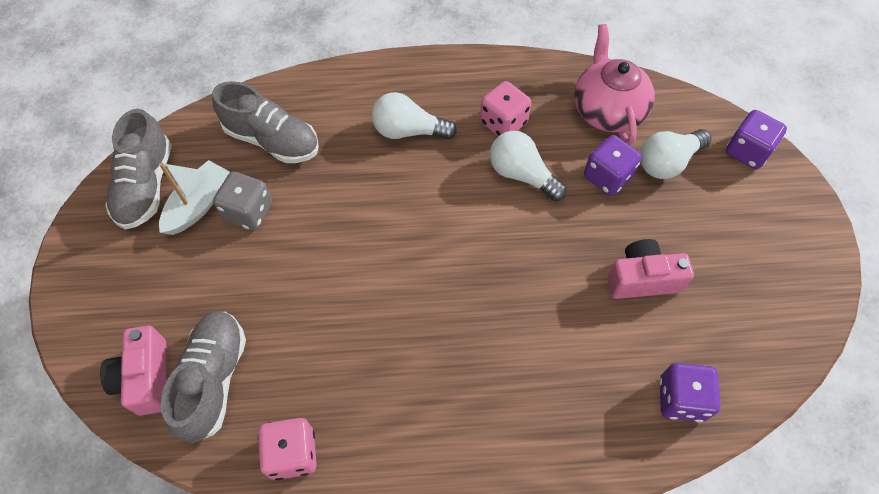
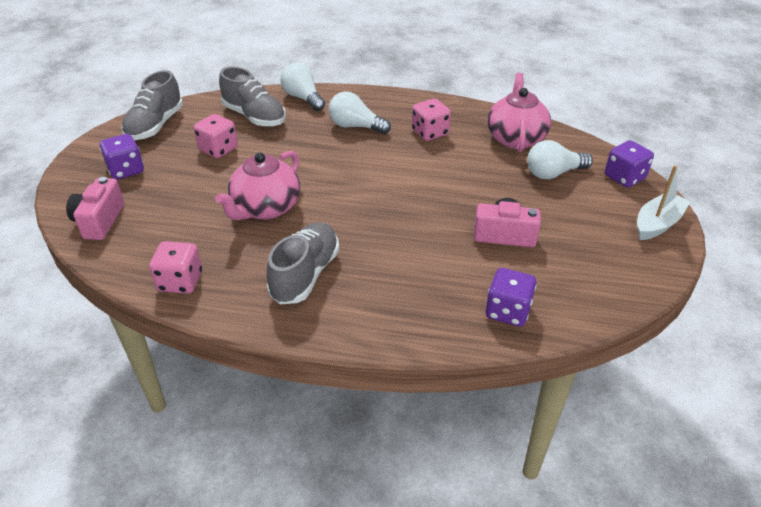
camera: 15 degrees right, 20 degrees down
white boat [159,160,230,235] -> white boat moved to [637,165,691,240]
grey shoe [161,311,246,443] -> grey shoe moved to [266,222,339,304]
grey dice [213,172,272,231] -> pink dice [194,114,238,158]
white light bulb [490,131,567,201] -> white light bulb moved to [280,63,325,111]
purple dice [584,135,642,196] -> purple dice moved to [100,134,144,180]
none -> pink teapot [215,151,300,220]

